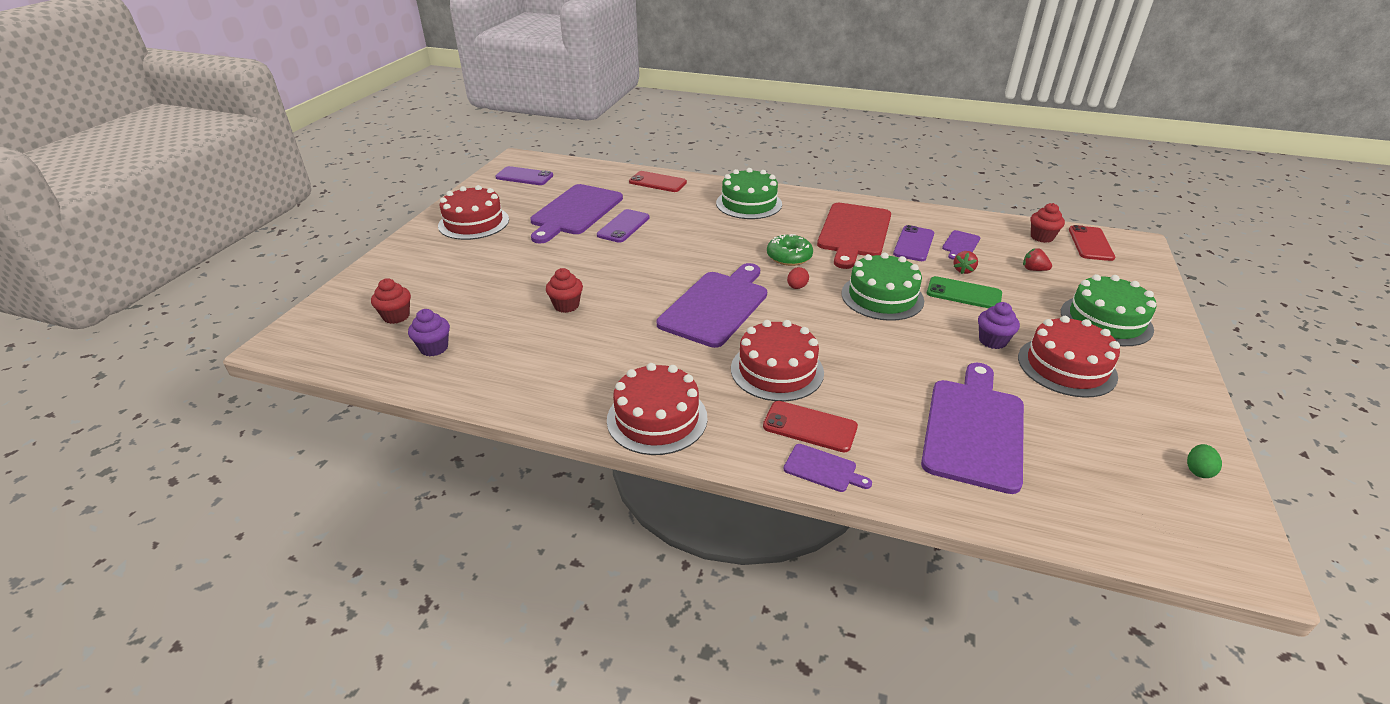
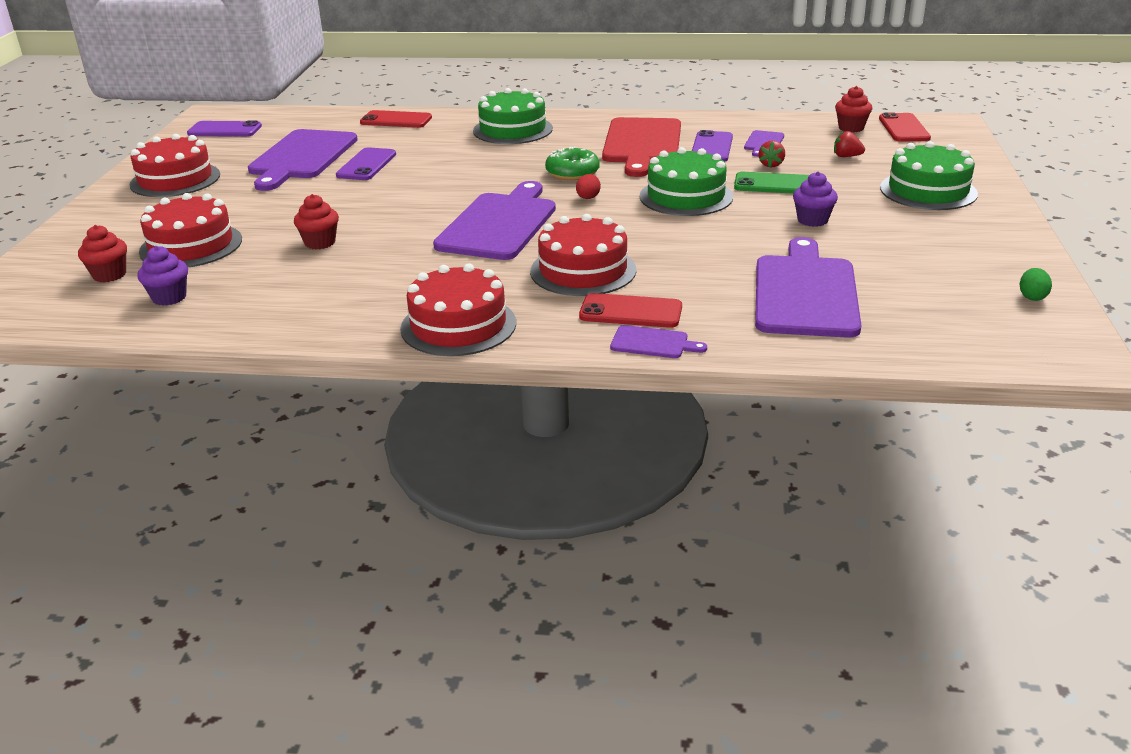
camera: 10 degrees left, 5 degrees down
red cake [1018,316,1120,398] -> red cake moved to [139,193,242,267]

